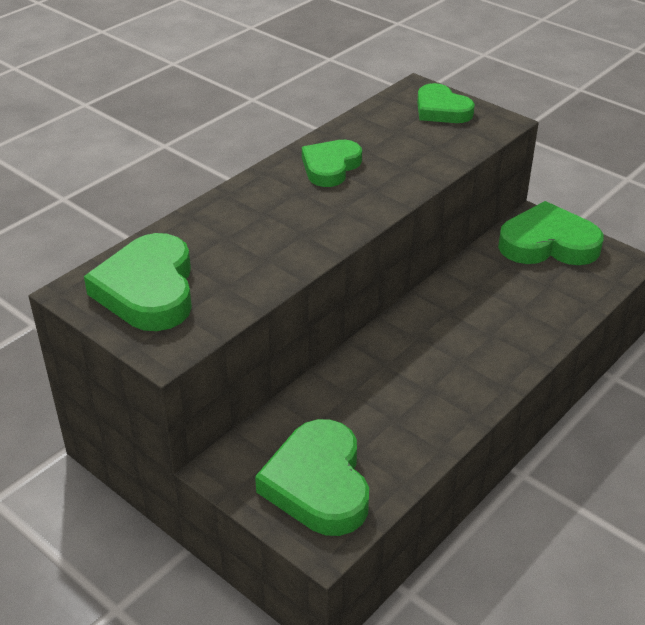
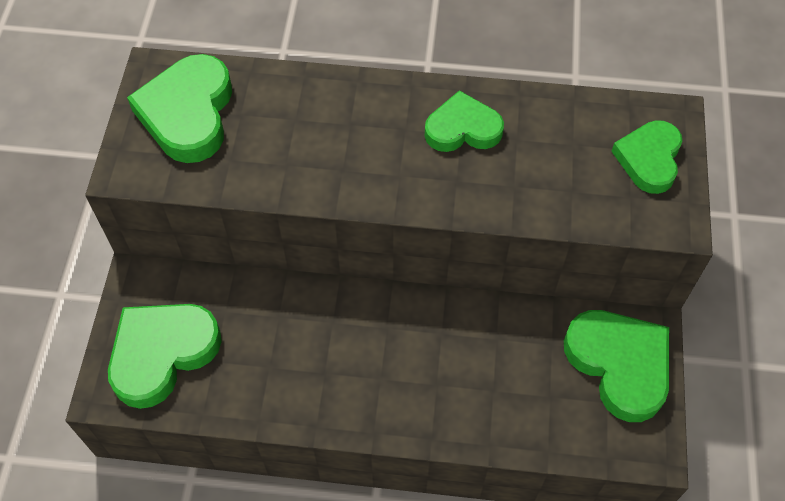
camera: 55 degrees right, 20 degrees up
green heart [84,233,192,331] -> green heart turned 45 degrees counterclockwise [127,54,232,163]

